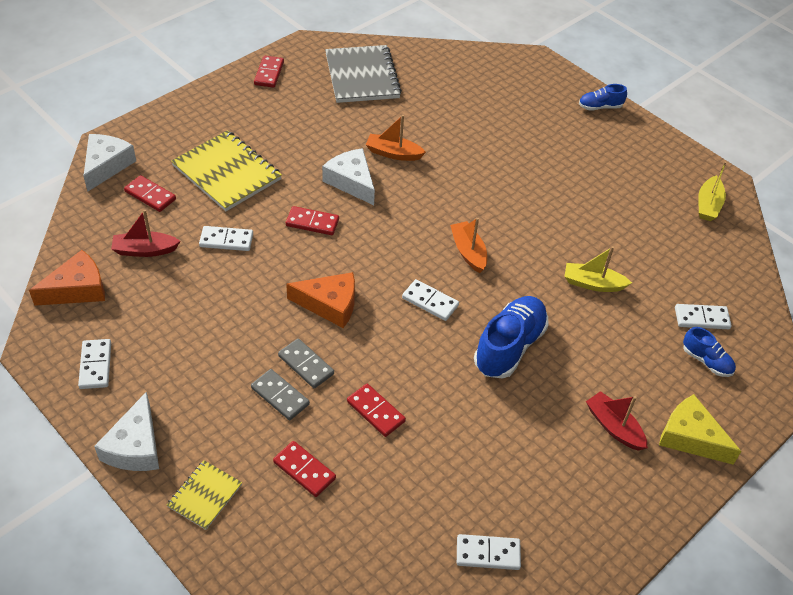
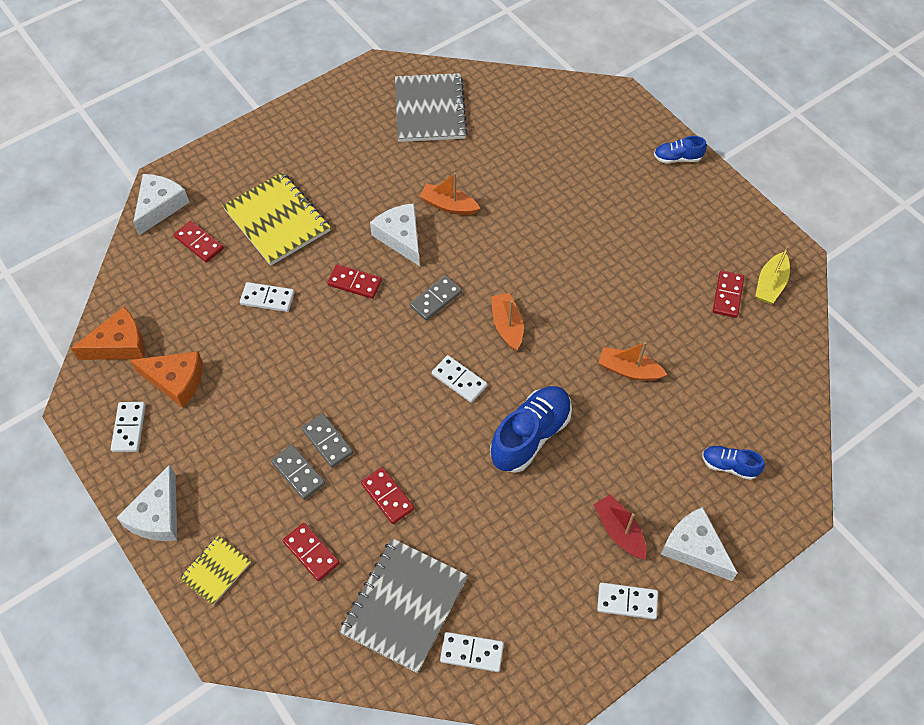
camera: 10 degrees right, 10 degrees up
red boat [111,210,180,257] -> none
red domino [254,56,284,88] -> red domino moved to [713,270,744,318]
orange cheese [286,272,355,328] -> orange cheese moved to [130,351,203,408]
yellow boat [565,246,632,292] -> orange boat [598,342,667,381]
yellow cheese [659,394,742,465] -> white cheese [661,507,737,581]
white domino [675,304,732,329] -> white domino moved to [597,583,658,619]
blue shoe [683,327,736,377] -> blue shoe turned 150 degrees clockwise [702,446,765,480]
none -> grey notebook [339,538,468,673]
none -> grey domino [410,276,462,321]

